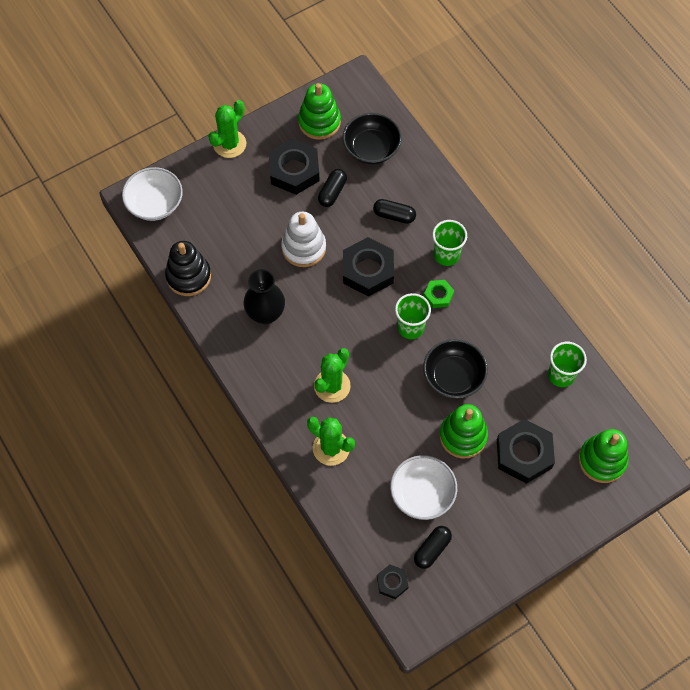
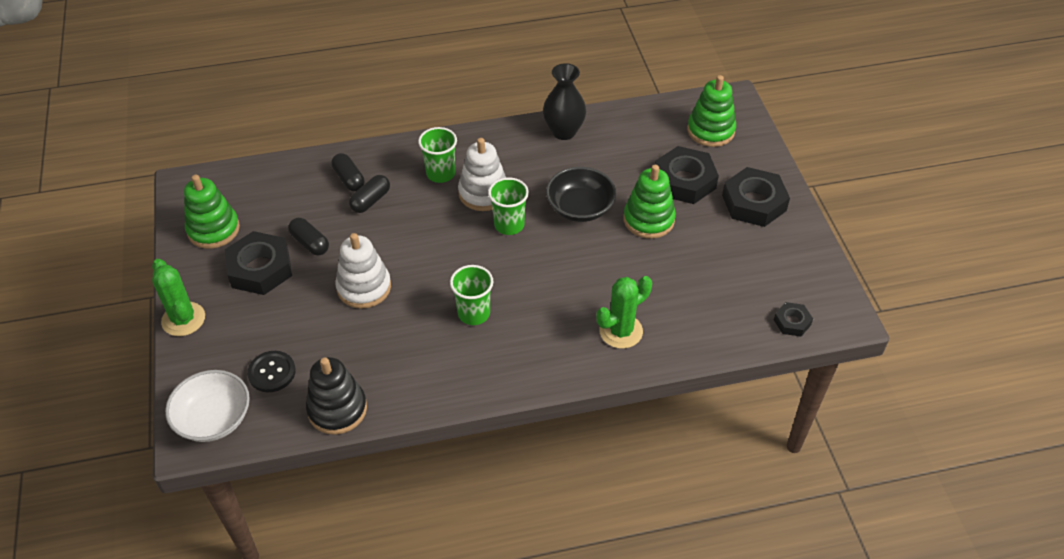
camera: 70 degrees left, 15 degrees down
black vase [244,269,285,324] -> black vase moved to [543,63,586,140]
green cactus [314,348,351,403] -> none
black bowl [343,113,402,164] -> none
black nut [343,237,394,297] -> black nut moved to [722,167,790,227]
white bowl [390,455,457,520] -> none
black capsule [414,526,452,569] -> black capsule moved to [331,153,364,191]
green nut [424,280,454,308] -> white stacking toy [458,138,506,211]
green cup [548,342,587,387] -> green cup moved to [450,265,493,325]
none -> black button [247,351,296,392]

